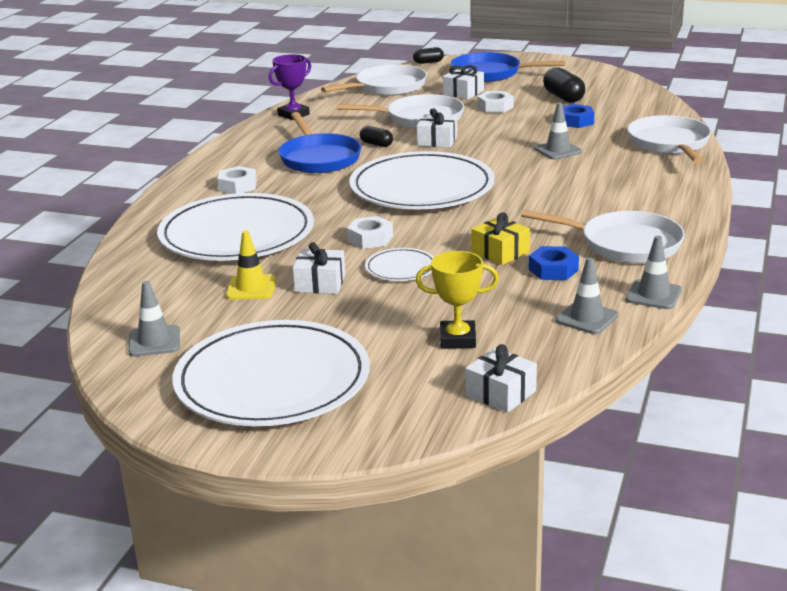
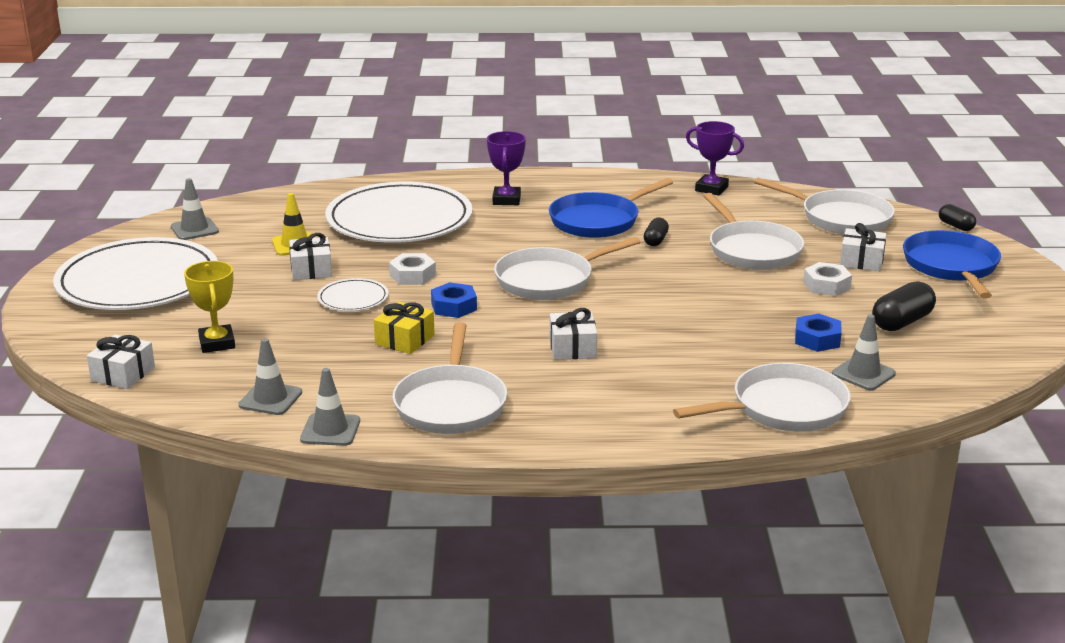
camera: 70 degrees right, 0 degrees up
white nut [218,166,257,194] -> purple trophy [487,131,526,205]
white plate [349,151,495,209] -> white pan [494,237,640,300]
white gift [417,108,457,148] -> white gift moved to [550,308,597,360]
blue nut [529,246,579,280] -> blue nut moved to [431,282,477,318]
grey traffic cone [535,103,582,160] -> grey traffic cone moved to [832,314,896,390]

